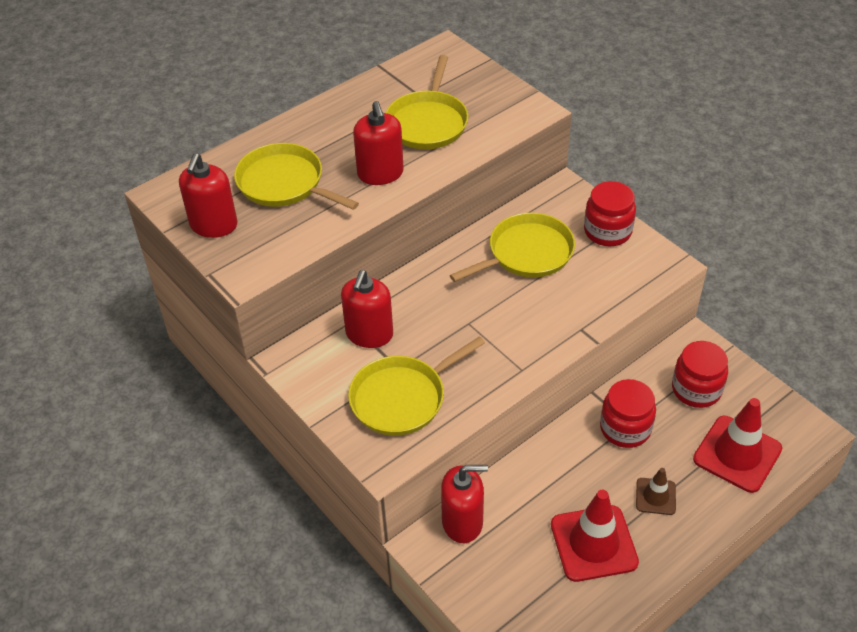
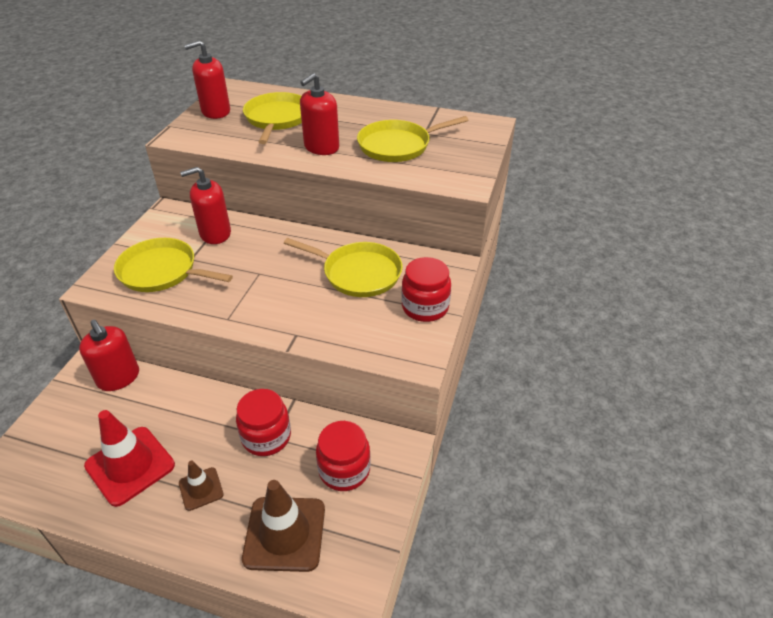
camera: 55 degrees right, 5 degrees down
red traffic cone [693,398,782,493] -> brown traffic cone [242,480,325,572]

